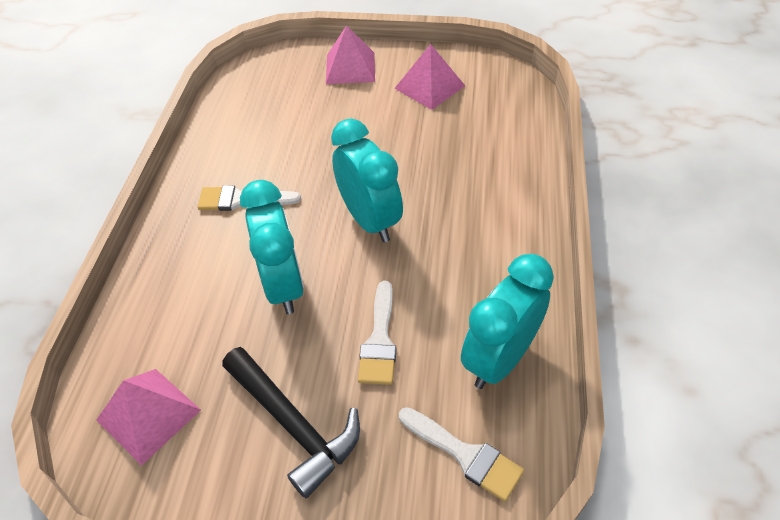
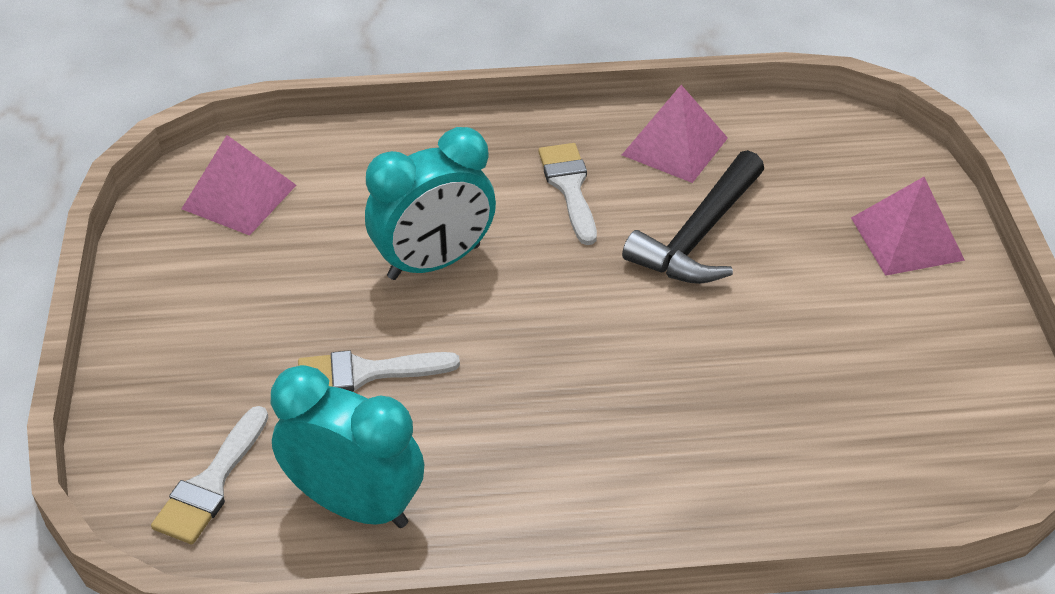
camera: 75 degrees right, 5 degrees down
black hammer [222,347,360,498] -> black hammer moved to [622,150,764,284]
turquoise clock [331,118,403,242] -> none
pink pyramid [394,44,465,110] -> pink pyramid moved to [622,85,728,183]

